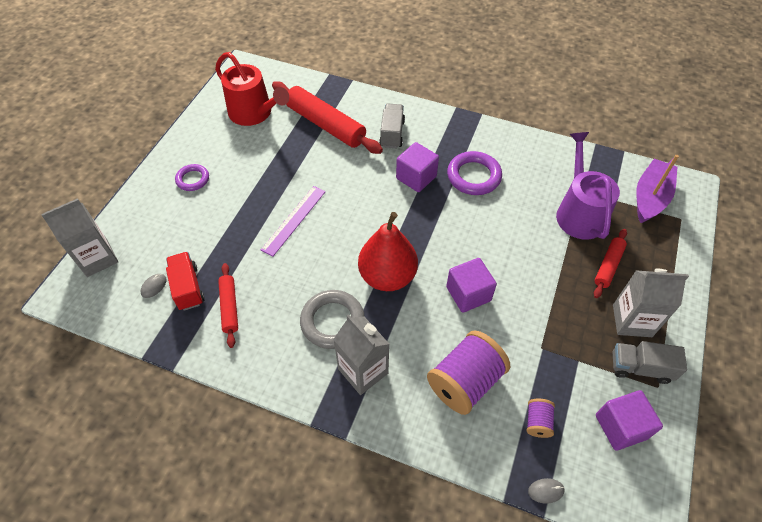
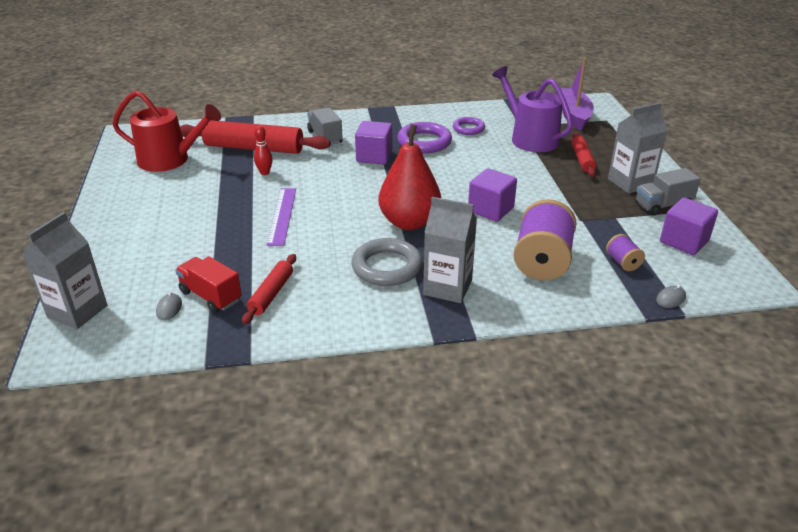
camera: 30 degrees left, 20 degrees down
purple ring [175,164,209,191] -> purple ring moved to [453,117,485,135]
red rolling pin [218,263,238,348] -> red rolling pin turned 60 degrees clockwise [242,254,296,324]
none -> red bowling pin [254,125,273,175]

